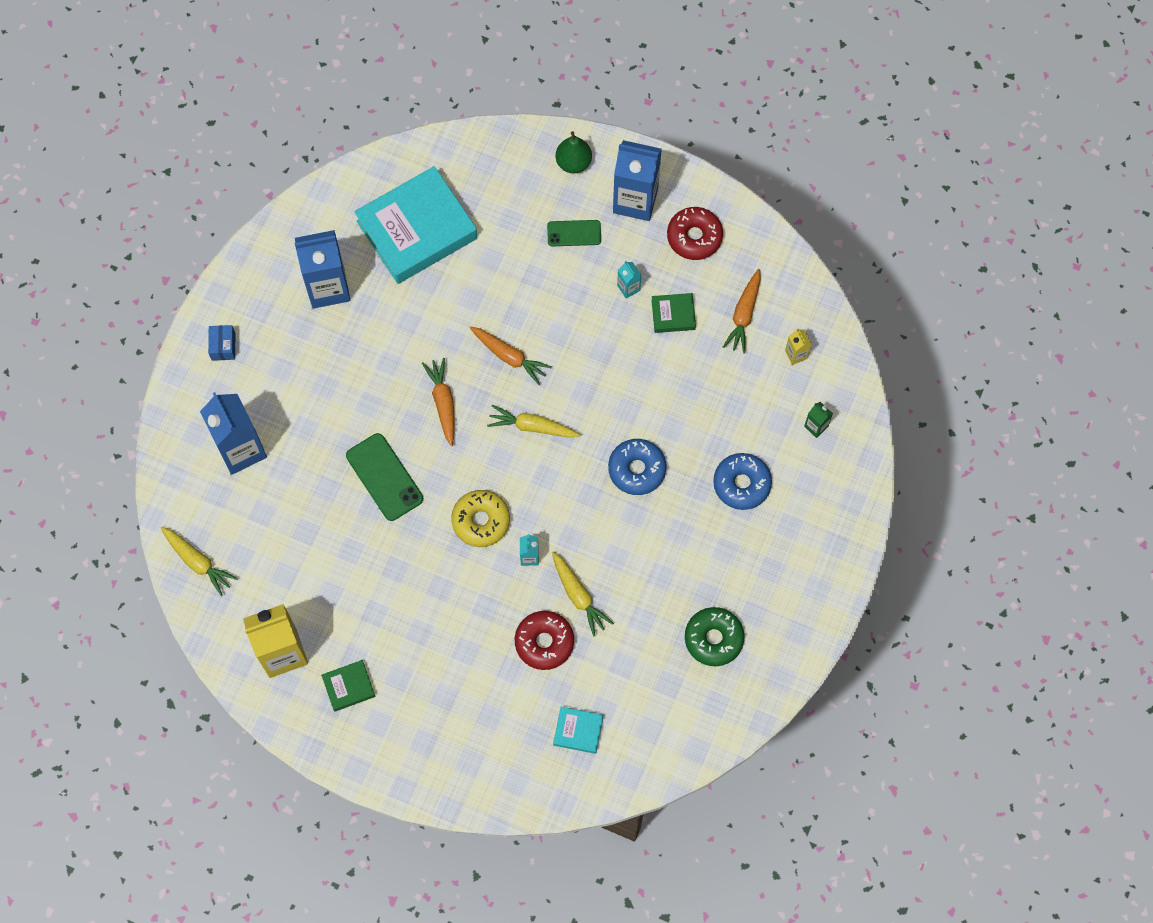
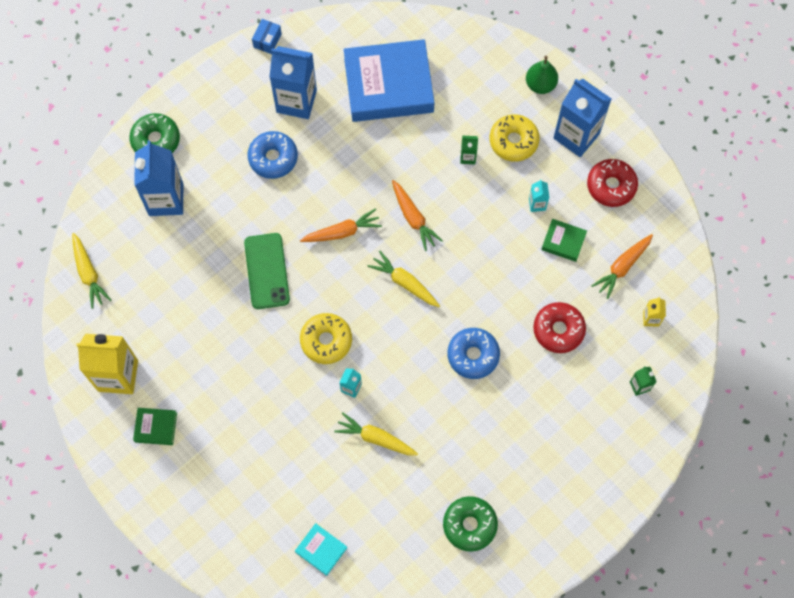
camera: 25 degrees right, 0 degrees up
blue box [208,325,235,361] -> blue box moved to [252,19,282,54]
turquoise book [354,166,477,284] -> blue book [344,39,435,122]
orange carrot [422,358,455,446] -> orange carrot turned 60 degrees clockwise [300,208,382,242]
red donut [515,611,574,670] -> red donut moved to [533,302,586,353]
green phone [547,220,601,247] -> yellow donut [490,114,540,162]
yellow carrot [552,551,614,637] -> yellow carrot turned 120 degrees clockwise [334,412,418,456]
blue donut [713,453,772,510] -> blue donut moved to [247,131,298,179]
none -> green donut [129,113,180,153]
none -> green carton [460,136,478,164]

